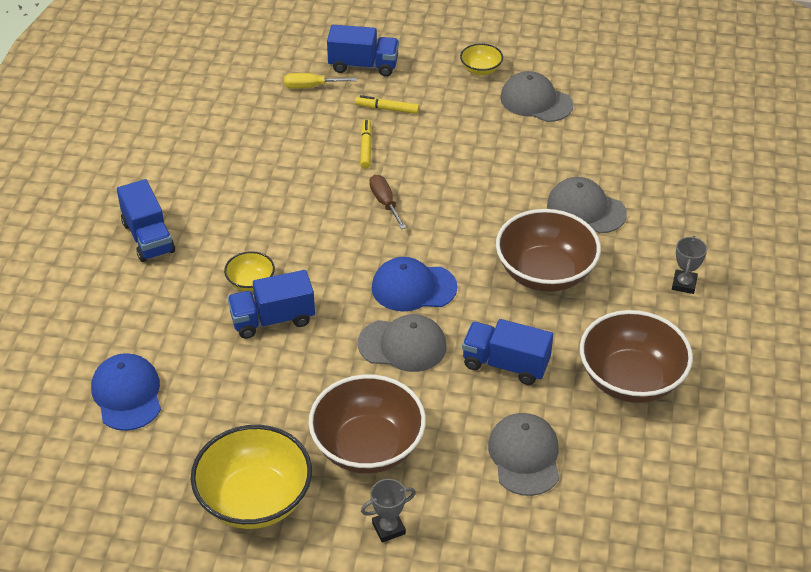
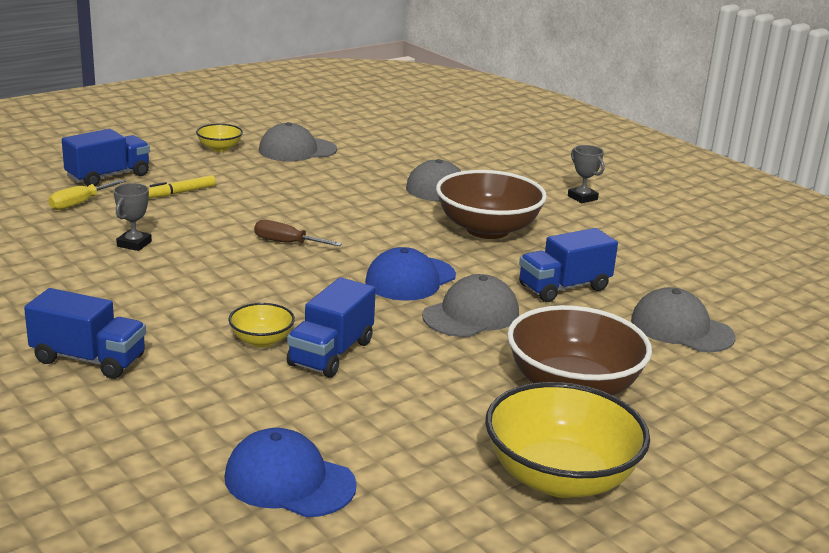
camera: 50 degrees left, 20 degrees down
yellow marker [360,119,372,169] -> none
grey trophy [361,479,416,543] -> grey trophy moved to [114,183,152,251]
brown bowl [580,310,693,403] -> none

